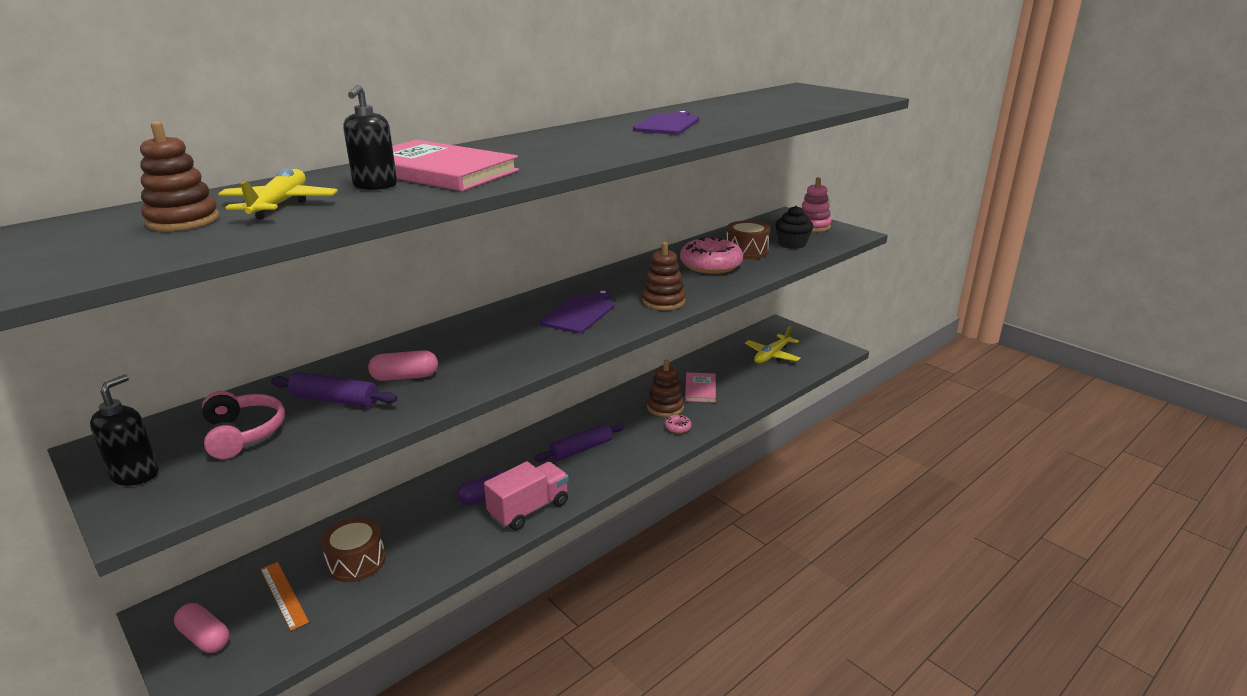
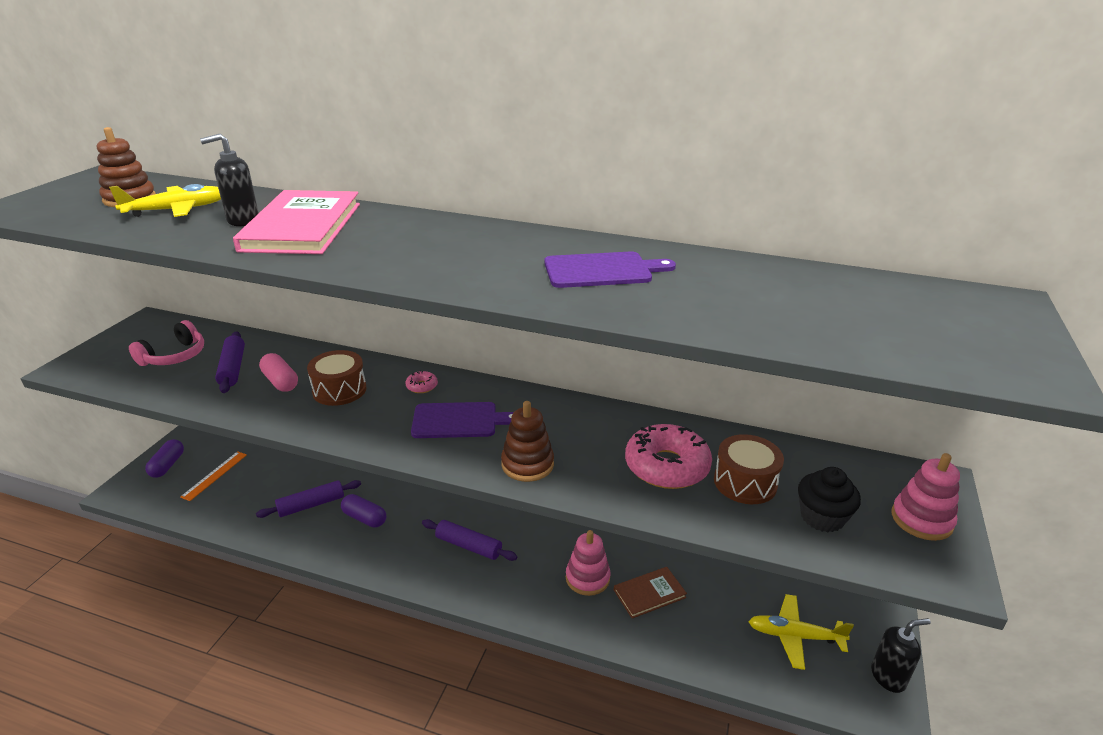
camera: 60 degrees right, 5 degrees up
black soap dispenser [90,374,159,486] -> black soap dispenser moved to [871,618,931,693]
pink capsule [174,603,229,653] -> purple capsule [145,439,184,478]
brown drum [321,517,386,582] -> brown drum moved to [307,350,366,406]
pink truck [484,461,569,530] -> none
brown stacking toy [647,360,684,417] -> pink stacking toy [566,530,611,596]
pink donut [665,415,692,433] -> pink donut moved to [405,370,438,393]
pink book [685,372,716,403] -> brown book [614,567,687,618]
none -> purple rolling pin [256,480,361,518]

